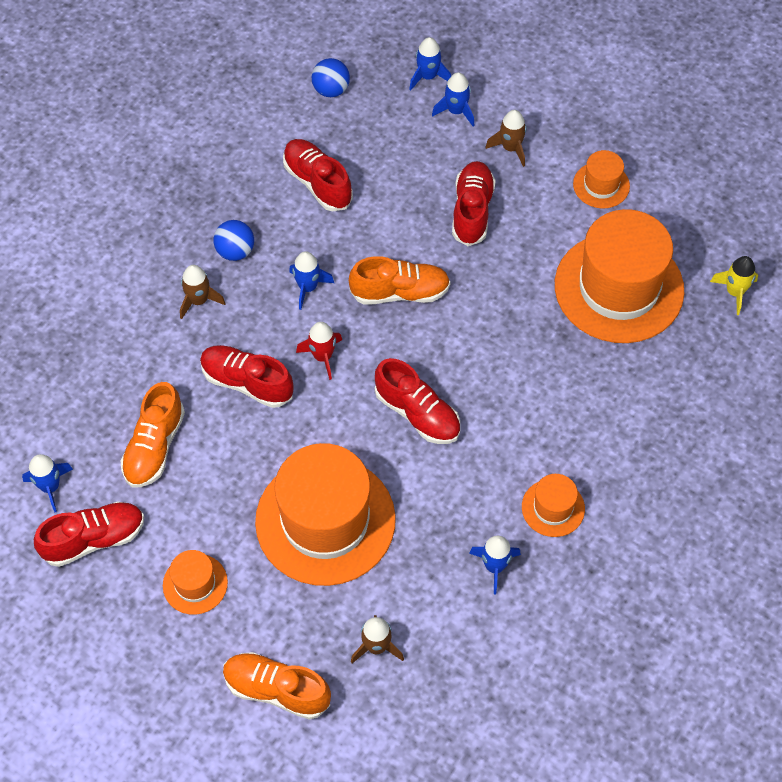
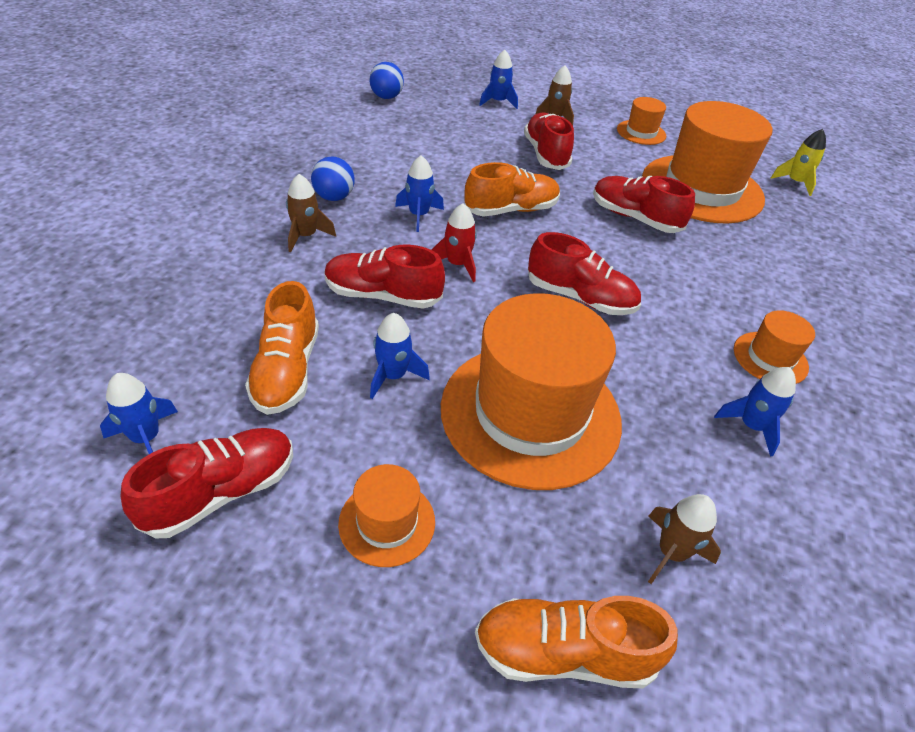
camera: 20 degrees left, 15 degrees down
red shoe [283,139,353,211] -> red shoe moved to [593,176,695,233]
blue rocket [409,37,451,90] -> blue rocket moved to [370,313,430,399]

